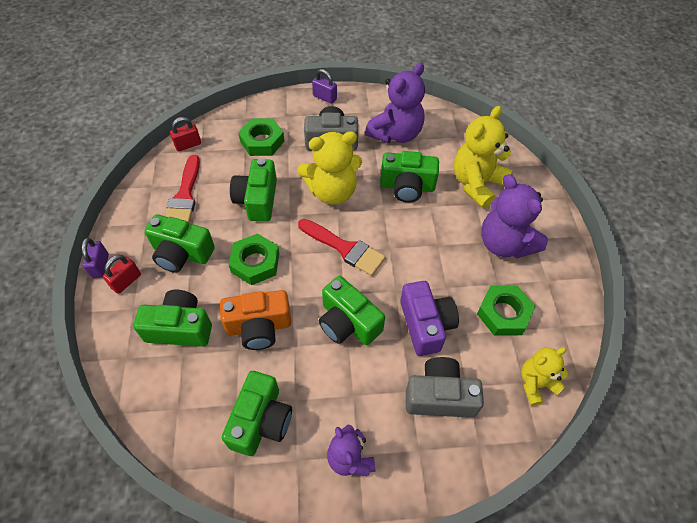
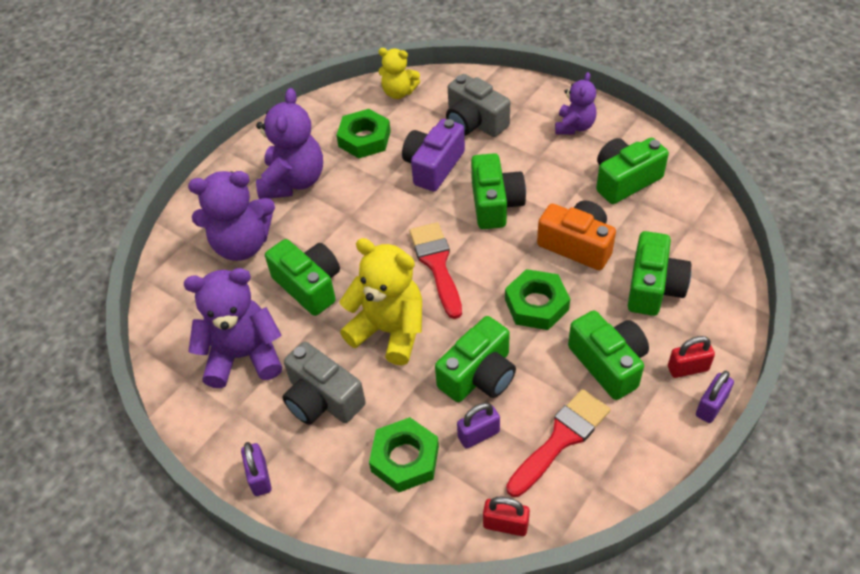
camera: 135 degrees left, 5 degrees down
green camera [133,290,212,347] -> green camera turned 120 degrees counterclockwise [628,231,691,316]
yellow teddy bear [454,106,512,208] -> purple teddy bear [188,171,275,261]
none -> purple padlock [457,403,500,449]

